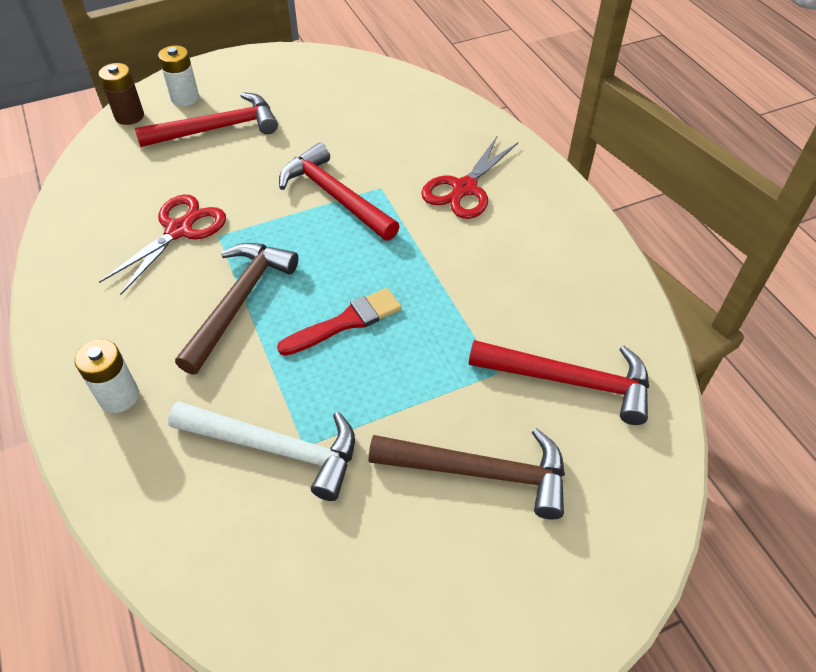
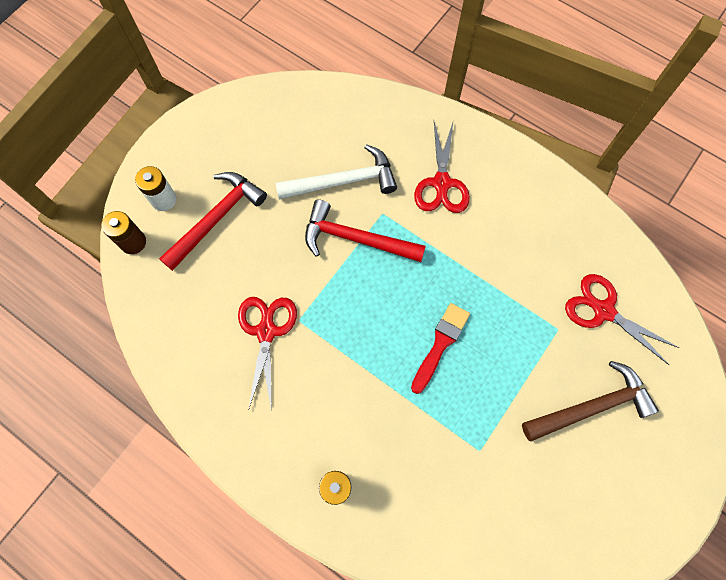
camera: 30 degrees left, 20 degrees up
white hammer [168,401,355,501] -> white hammer moved to [276,144,397,200]
brown hammer [175,243,299,375] -> none
red hammer [469,340,649,425] -> red scissors [565,274,679,365]

